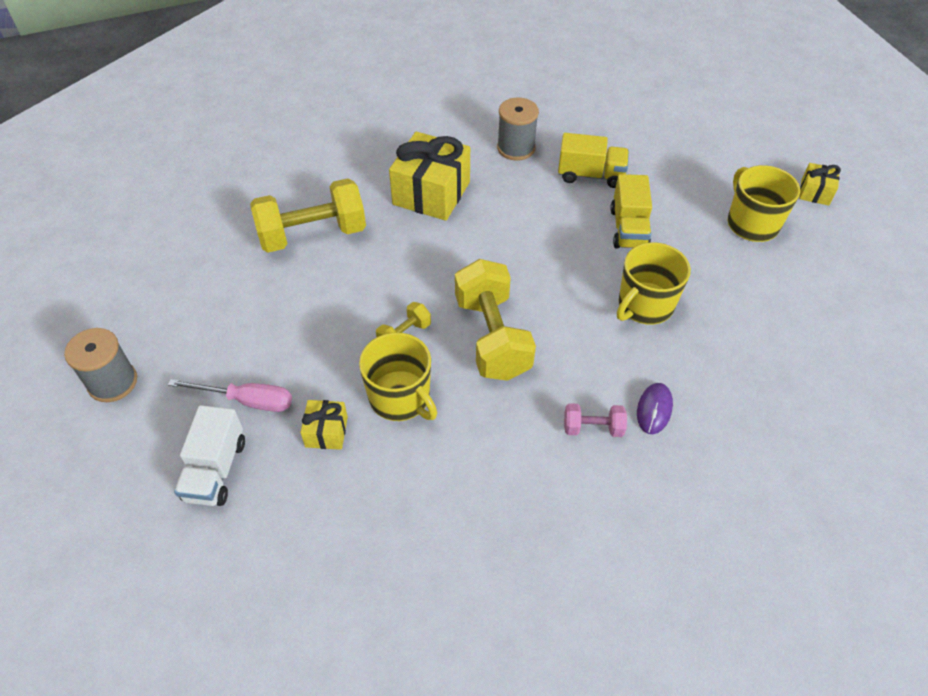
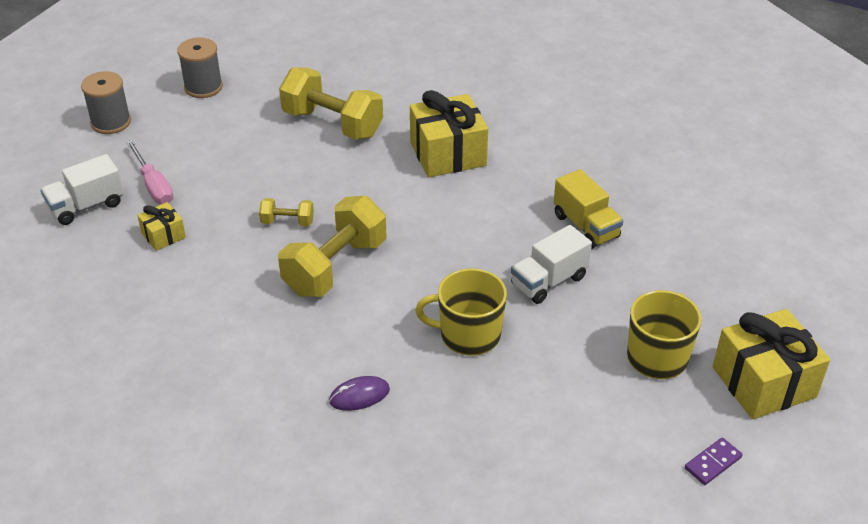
camera: 50 degrees right, 10 degrees down
yellow mug [359,332,437,421] -> none
grey spool [497,98,539,160] -> grey spool moved to [177,37,223,98]
pink dumbbell [564,403,627,437] -> none
yellow truck [610,174,652,249] -> white truck [511,225,592,304]
yellow gift [799,163,841,206] -> yellow gift [713,309,830,419], size x2.01
none -> purple domino [685,437,742,485]

